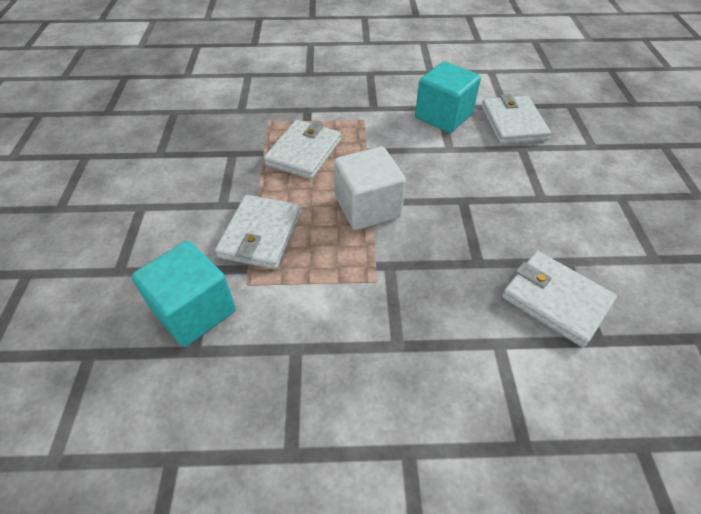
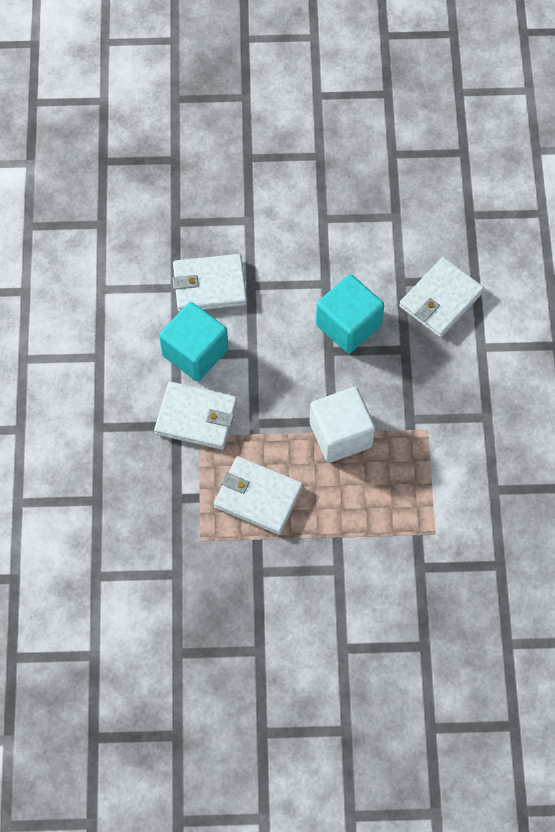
camera: 90 degrees left, 15 degrees up
turquoise cube [132,241,236,347] -> turquoise cube moved to [316,274,384,354]
white wallet [215,195,301,269] -> white wallet moved to [154,382,237,450]

